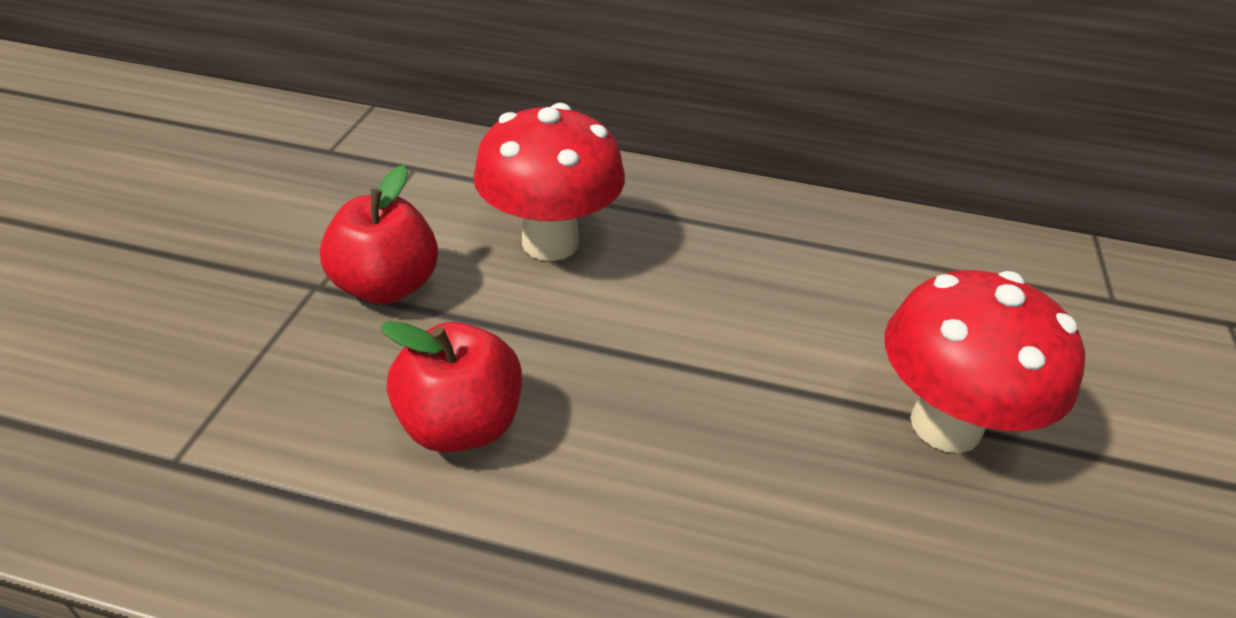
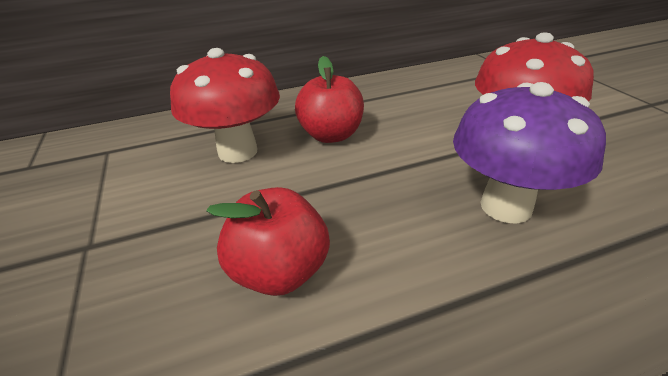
camera: 30 degrees left, 5 degrees down
red apple [320,165,438,304] -> red apple moved to [295,56,364,143]
none -> purple mushroom [453,82,606,224]

